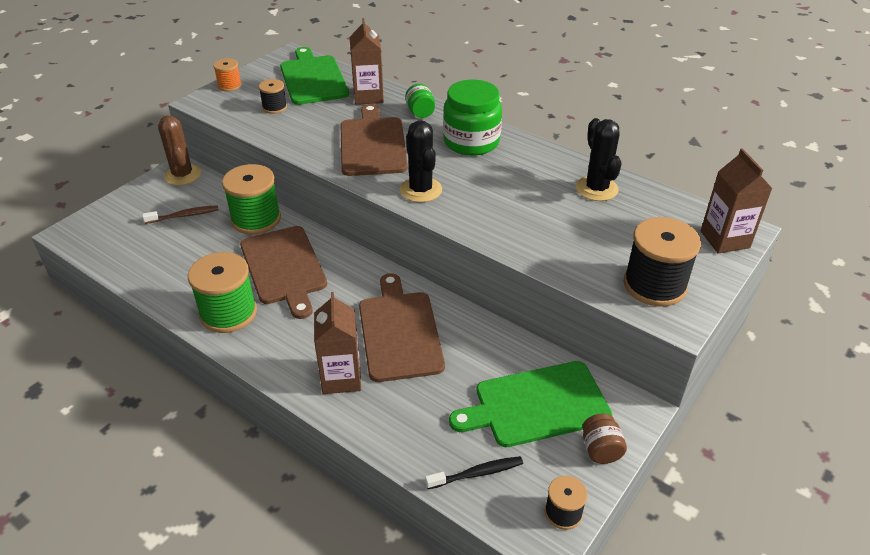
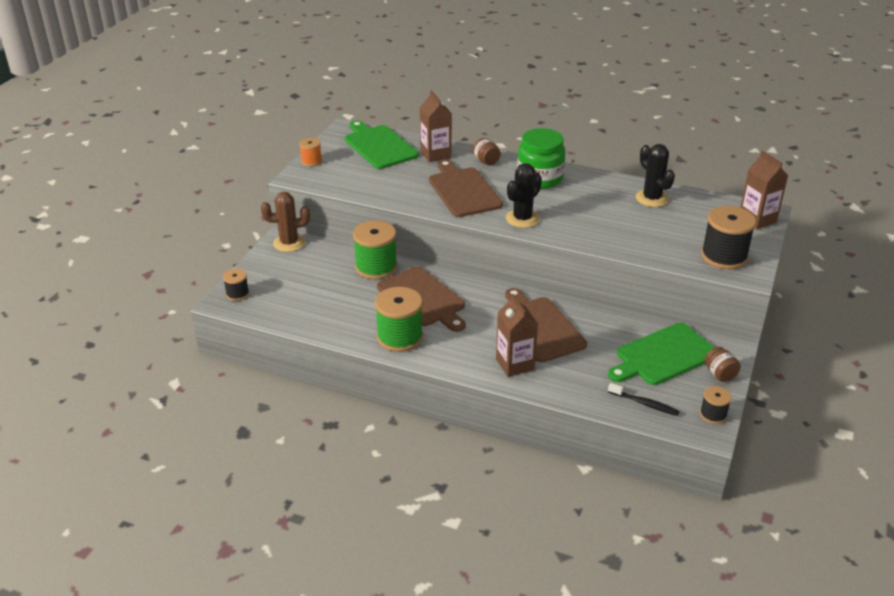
camera: 15 degrees left, 5 degrees down
brown toothbrush [142,205,219,224] -> none
brown cactus [158,115,201,185] -> brown cactus turned 60 degrees counterclockwise [261,192,310,252]
black spool [259,79,287,114] -> black spool moved to [223,269,249,301]
black cactus [400,121,442,202] -> black cactus turned 75 degrees clockwise [506,163,542,228]
green jar [405,84,435,118] -> brown jar [472,138,501,165]
black toothbrush [425,456,523,489] -> black toothbrush turned 60 degrees clockwise [608,383,680,416]

